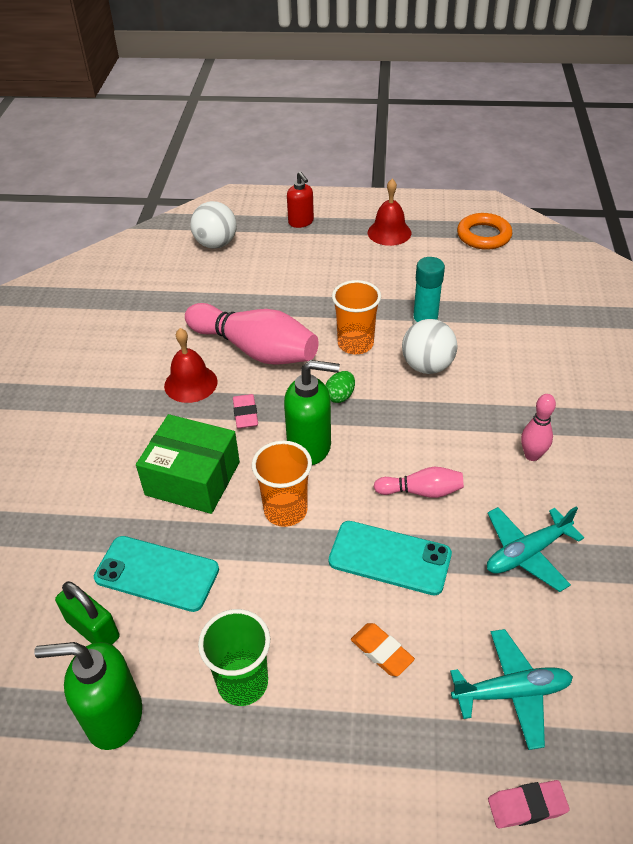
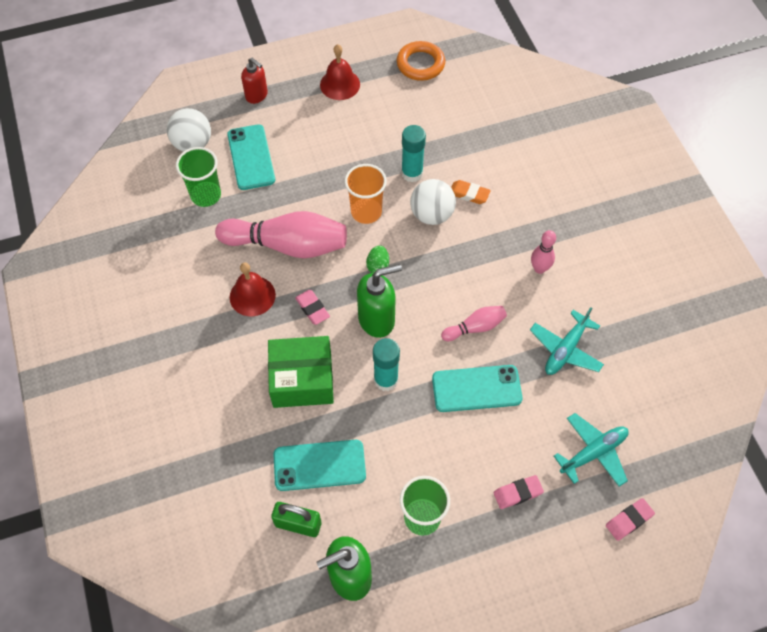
camera: 25 degrees left, 15 degrees up
orange cup [252,441,312,527] -> turquoise glue stick [373,338,400,391]
orange eraser [351,623,415,676] -> orange eraser moved to [451,180,491,204]
none -> green cup [176,147,221,207]
none -> turquoise phone [227,124,275,190]
none -> pink eraser [494,475,544,509]

